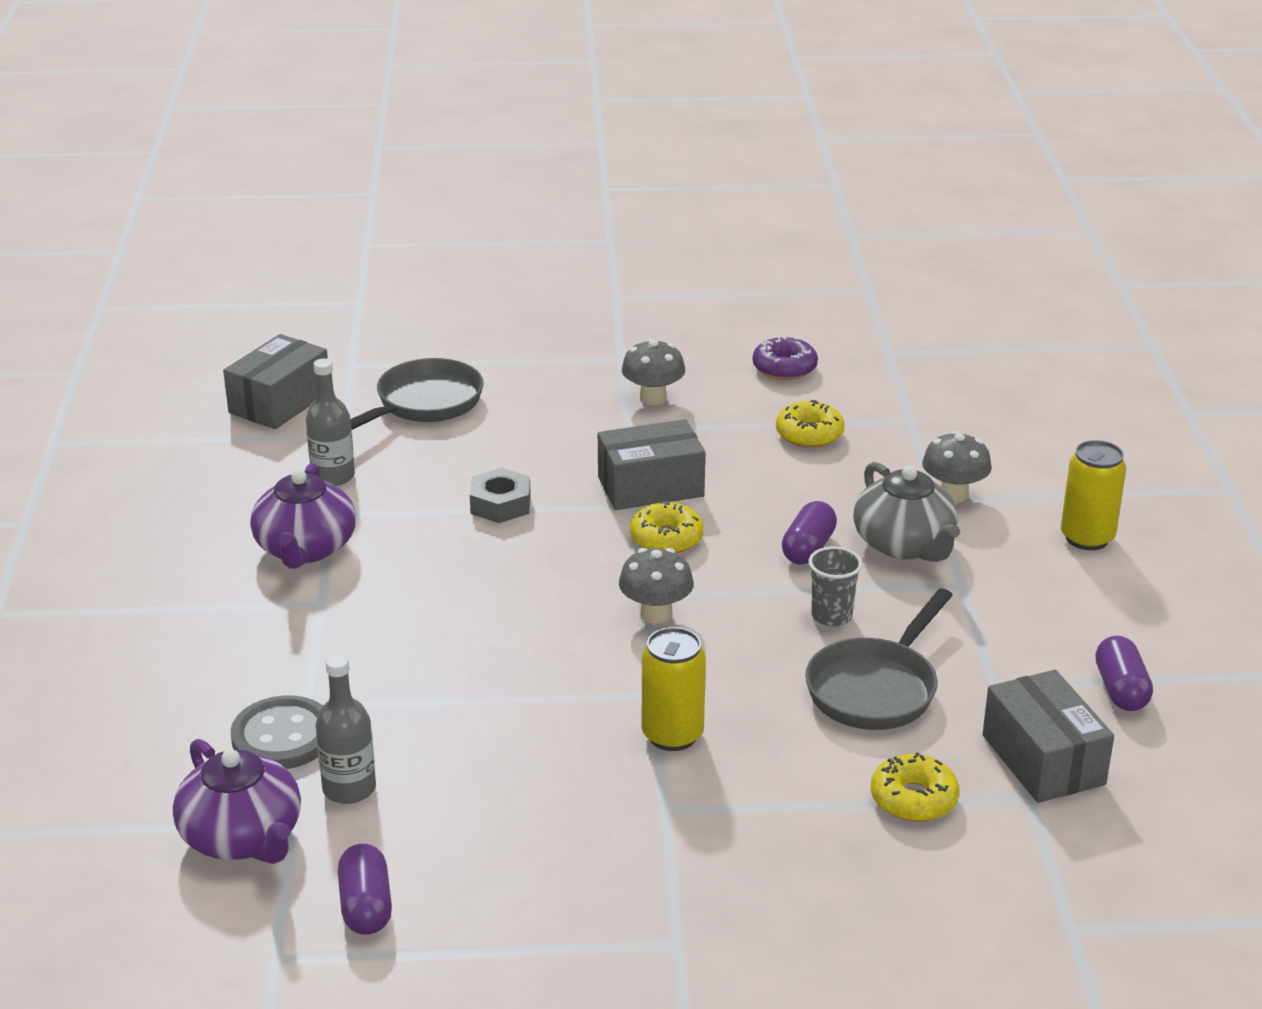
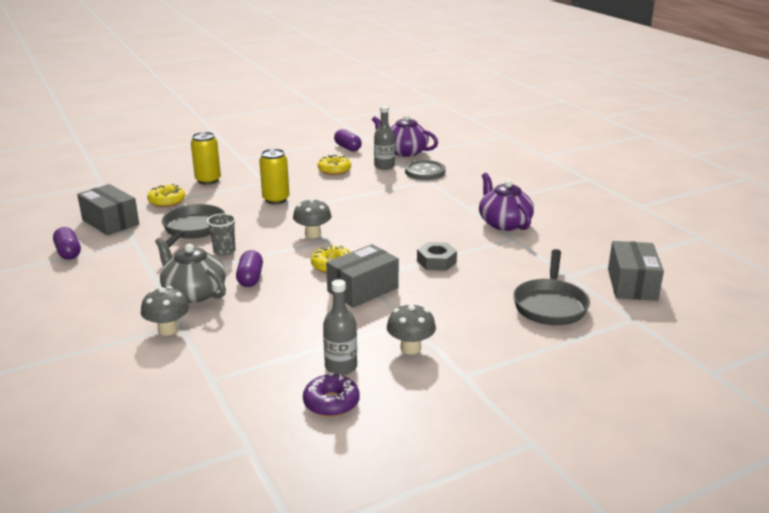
camera: 155 degrees right, 5 degrees down
grey bottle [306,358,355,486] -> grey bottle moved to [323,279,357,375]
yellow donut [776,400,845,448] -> yellow donut moved to [318,154,351,175]
yellow can [1061,440,1126,550] -> yellow can moved to [191,132,221,185]

